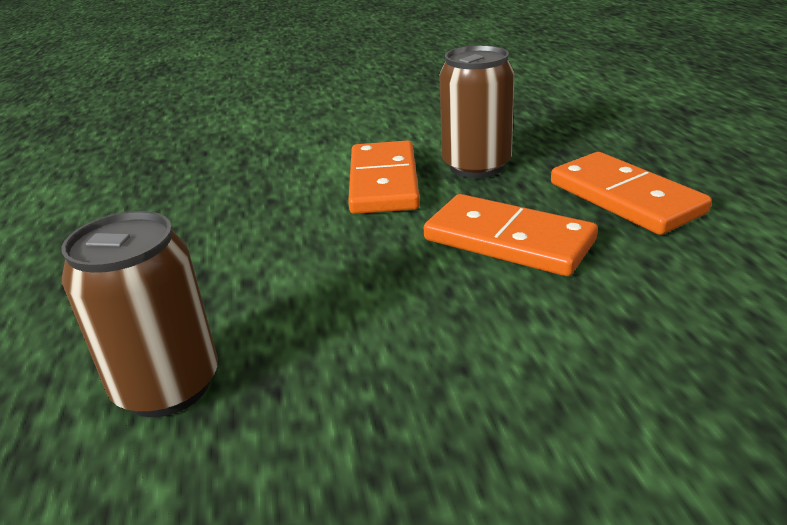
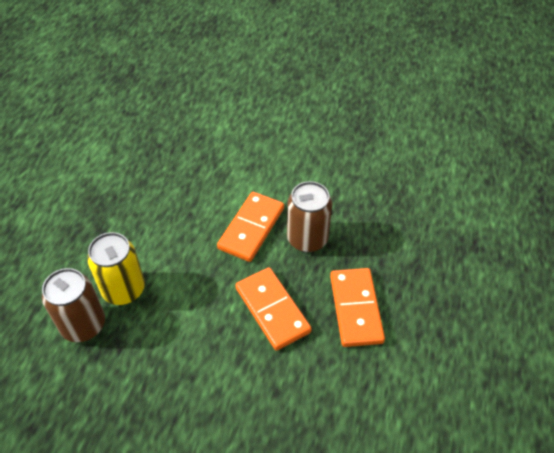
camera: 25 degrees right, 20 degrees up
none -> yellow can [87,232,145,305]

